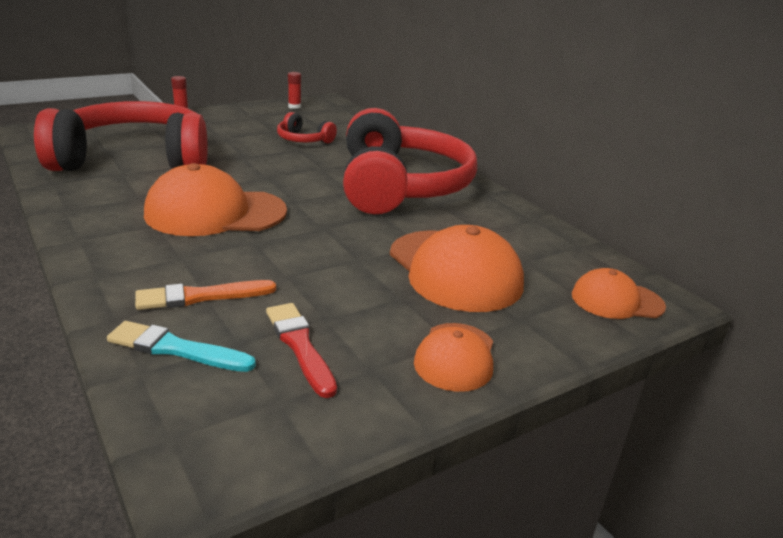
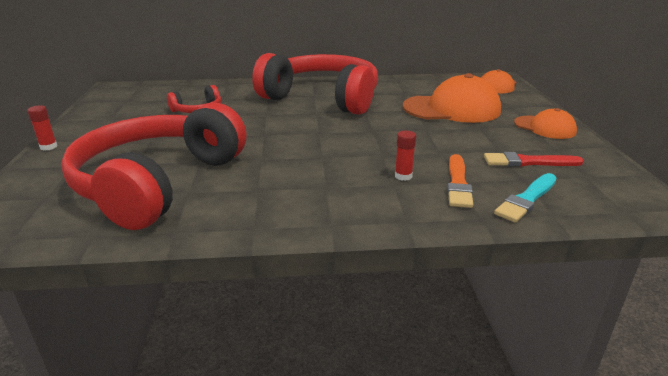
camera: 60 degrees left, 0 degrees up
orange cap [144,163,287,236] -> none
red glue stick [288,72,301,109] -> red glue stick moved to [395,131,416,181]

